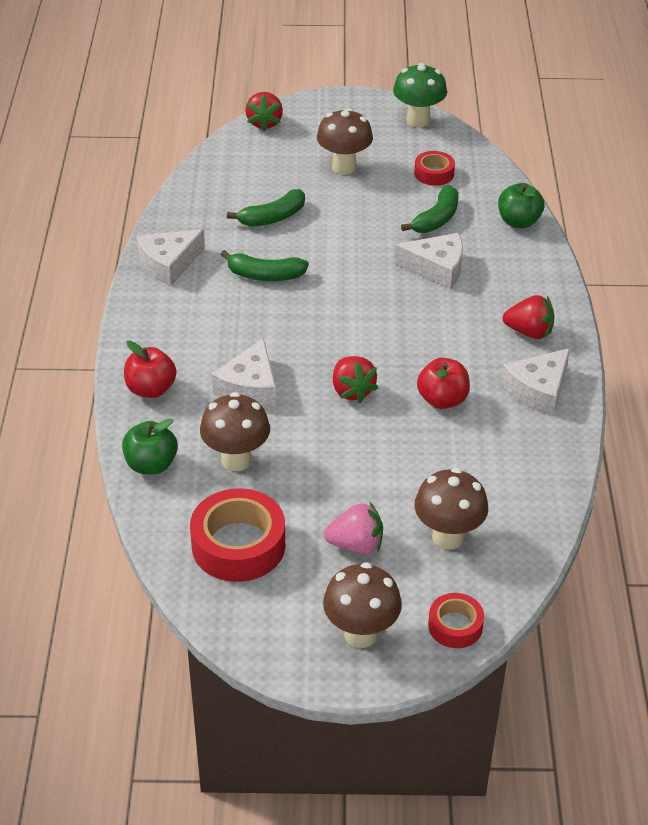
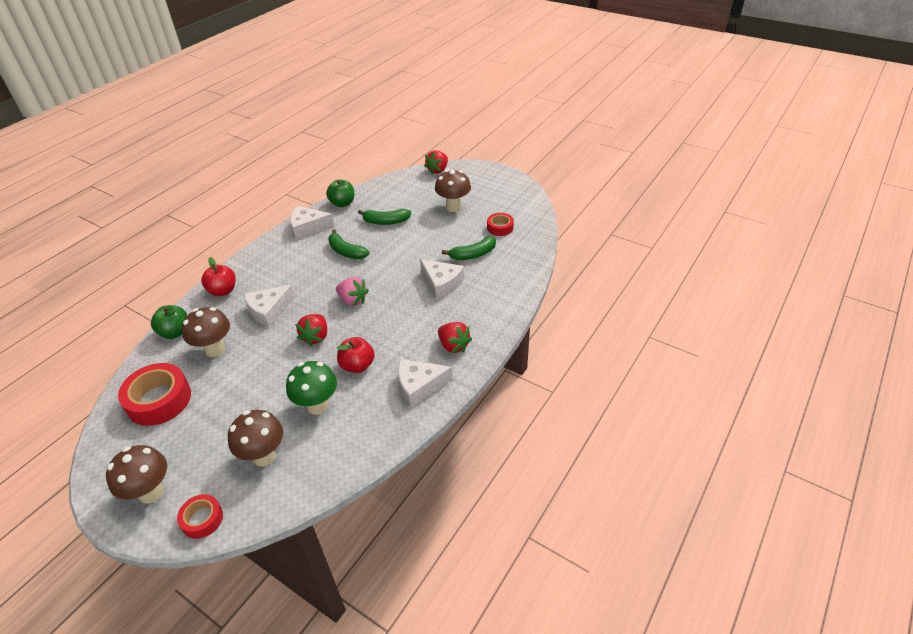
camera: 35 degrees right, 0 degrees up
pink strawberry [324,501,383,554] -> pink strawberry moved to [336,277,369,306]
green mushroom [393,63,447,127] -> green mushroom moved to [286,361,337,415]
green apple [498,183,544,228] -> green apple moved to [326,180,354,207]

